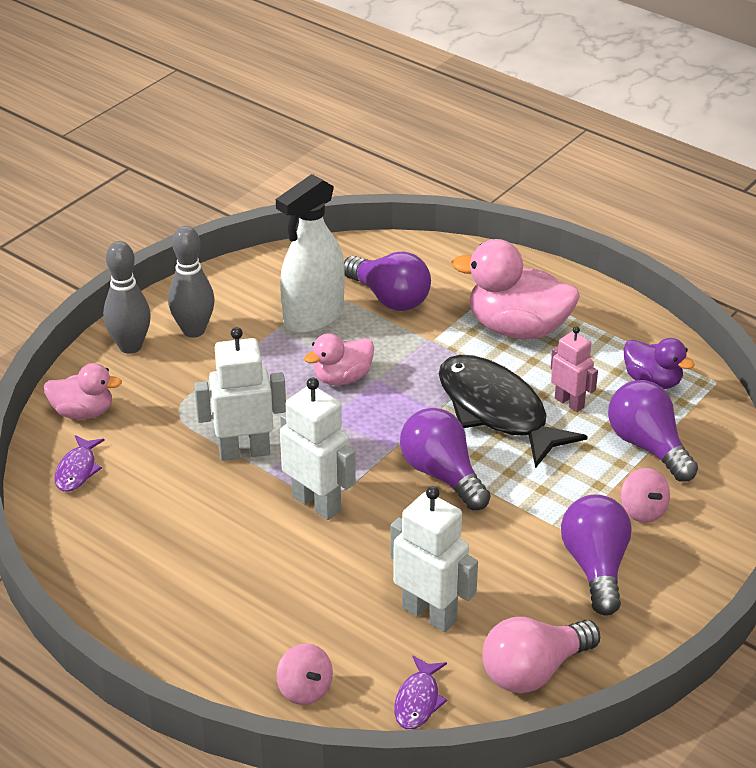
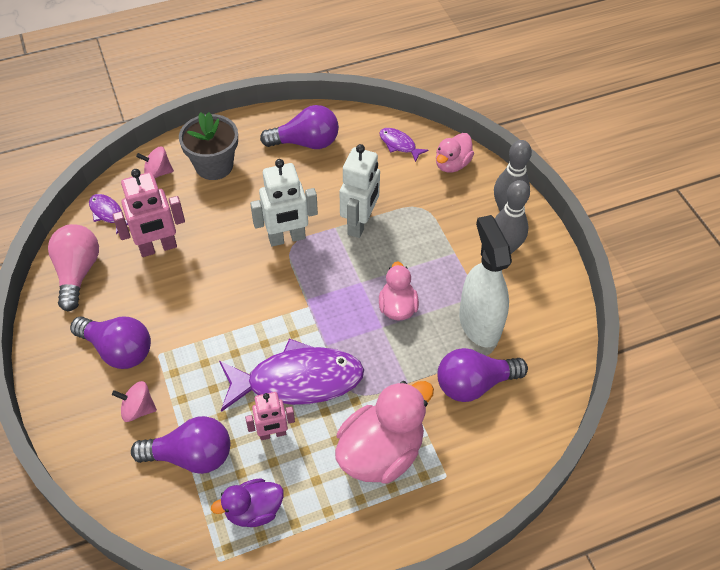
camera: 120 degrees right, 15 degrees up
white robot [390,486,478,632] -> pink robot [113,169,185,257]
purple light bulb [400,408,491,510] -> purple light bulb moved to [260,105,339,149]
black fish [439,355,588,468] -> purple fish [219,339,364,412]
none -> grey flower pot [179,112,238,180]

